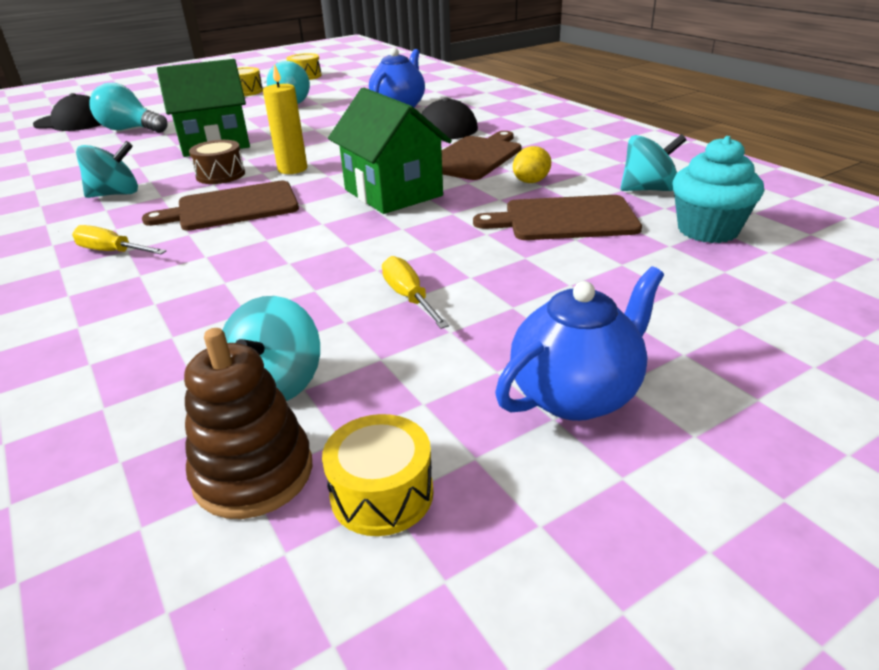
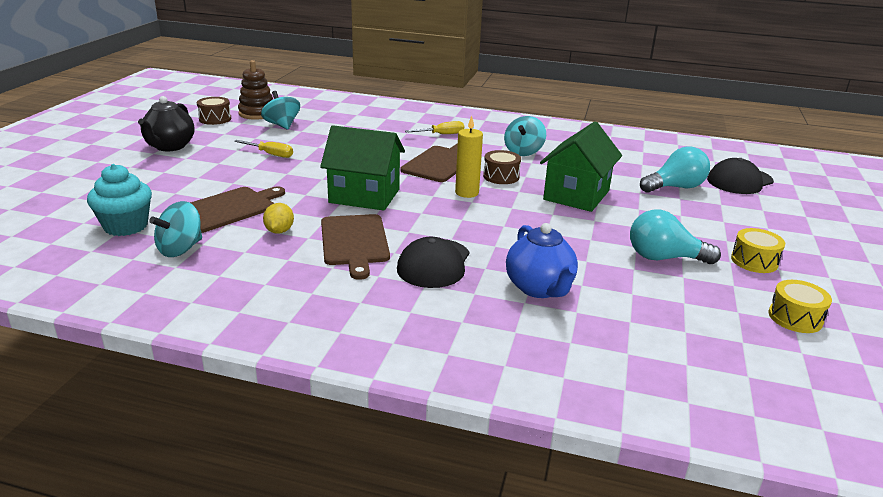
camera: 135 degrees right, 5 degrees down
yellow drum [322,414,434,536] -> brown drum [197,97,231,125]
blue teapot [495,266,664,421] -> black teapot [138,96,195,151]

